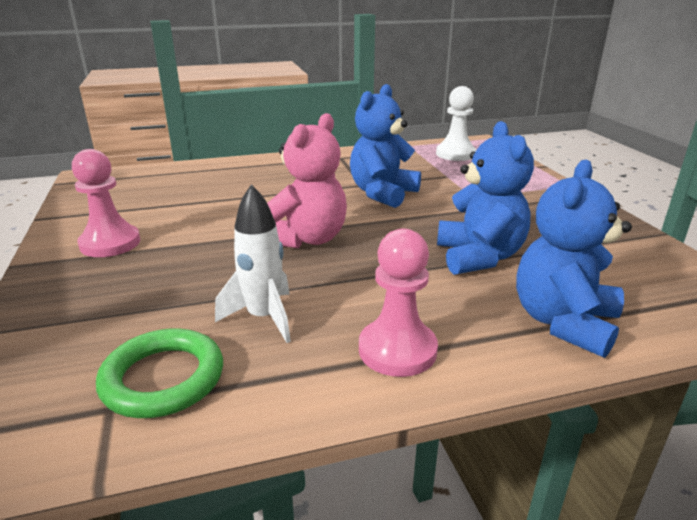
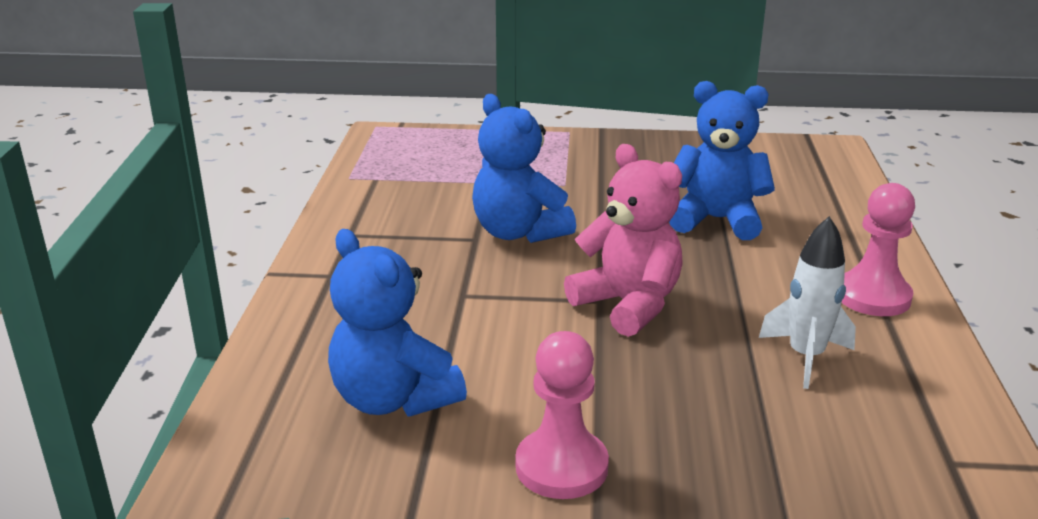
camera: 70 degrees left, 0 degrees up
green ring [96,328,223,418] -> none
white pawn [436,86,476,161] -> none
blue teddy bear [516,160,632,358] -> blue teddy bear moved to [328,229,467,416]

